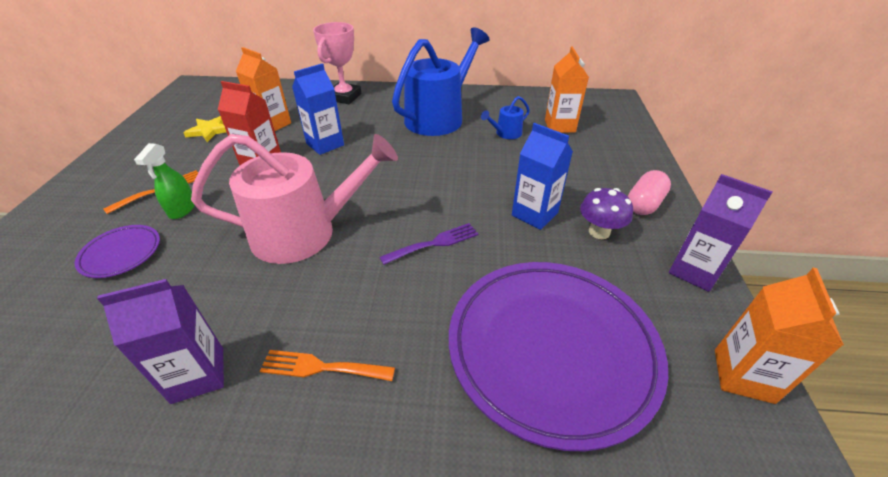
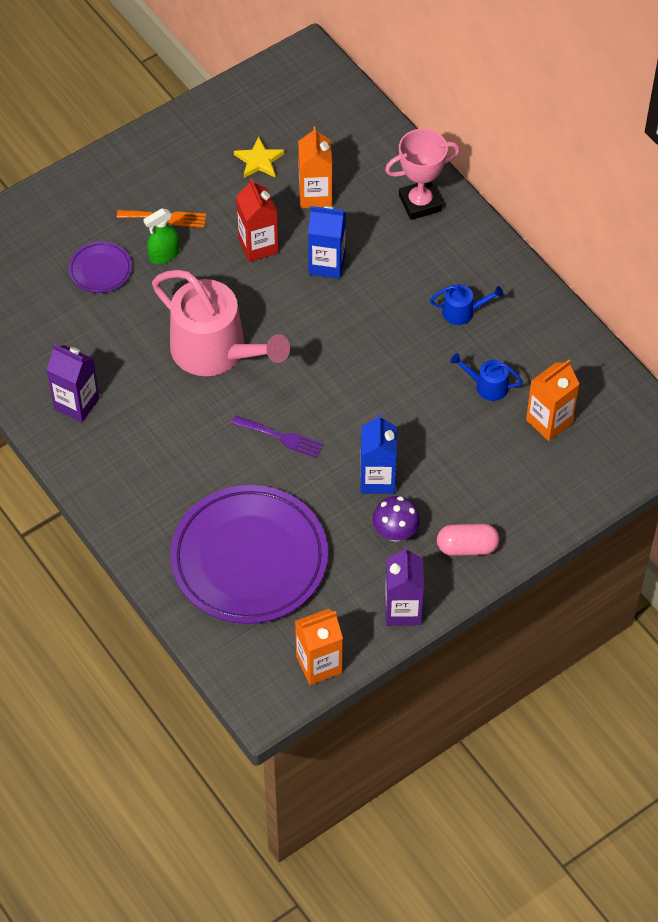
camera: 50 degrees right, 15 degrees up
orange fork [260,350,395,381] -> none
blue watering can [392,27,490,136] -> blue watering can [430,284,504,325], size x0.43

